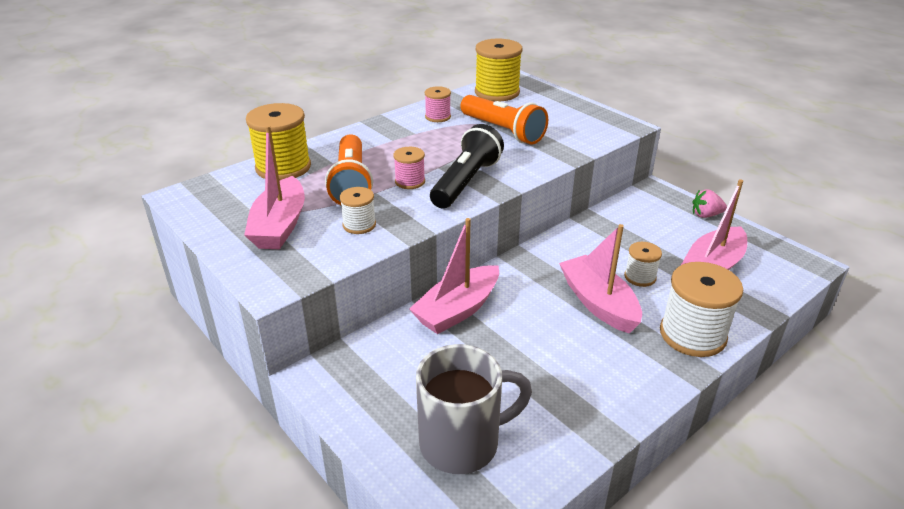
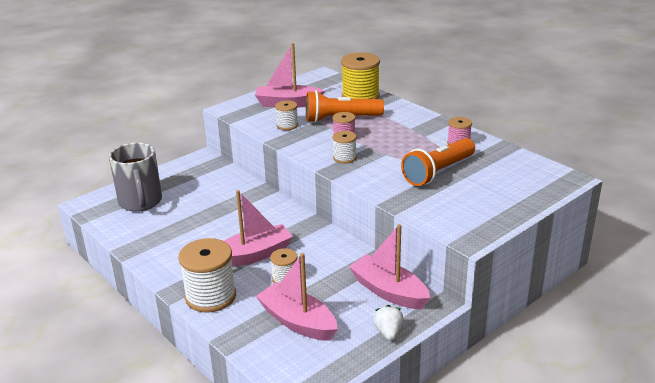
camera: 90 degrees right, 5 degrees down
pink boat [409,218,499,334] -> pink boat moved to [349,224,430,309]
black flashlight [430,124,504,209] -> white spool [333,131,357,164]
yellow spool [475,39,522,101] -> none
pink strawberry [692,189,727,218] -> white strawberry [373,305,404,341]

